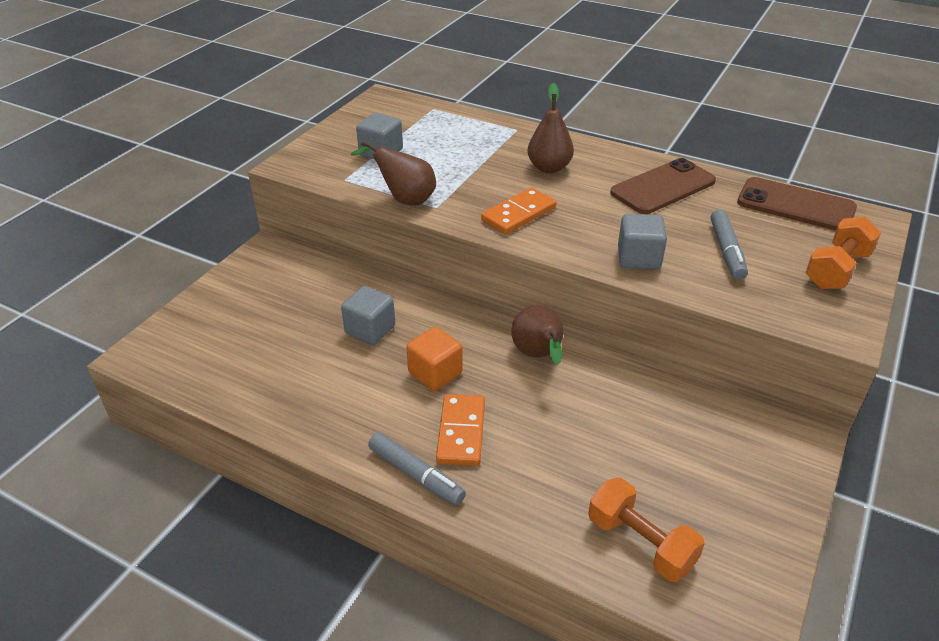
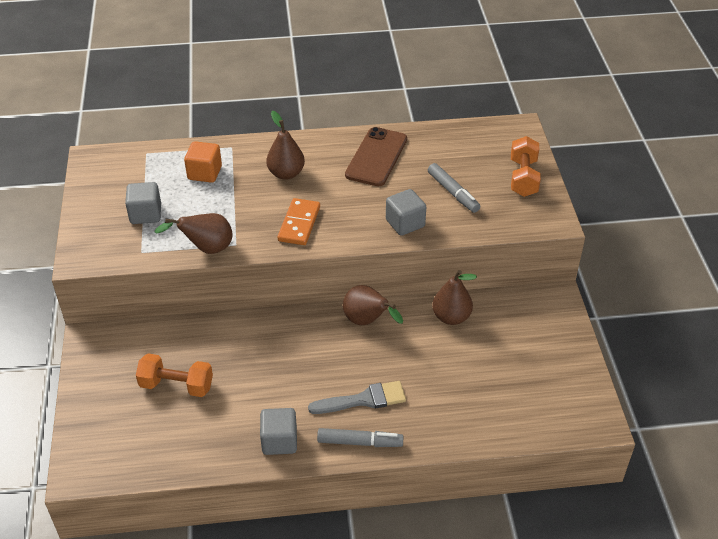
camera: 35 degrees left, 5 degrees up
grey cube [341,286,395,345] -> grey cube moved to [260,408,297,455]
orange cube [406,327,463,391] -> orange cube moved to [184,141,222,183]
orange domino [436,394,485,466] -> grey brush [308,381,406,414]
orange dumbbell [588,478,705,582] -> orange dumbbell moved to [136,353,213,397]
brown phone [737,177,857,231] -> none
none -> brown pear [432,270,477,325]

